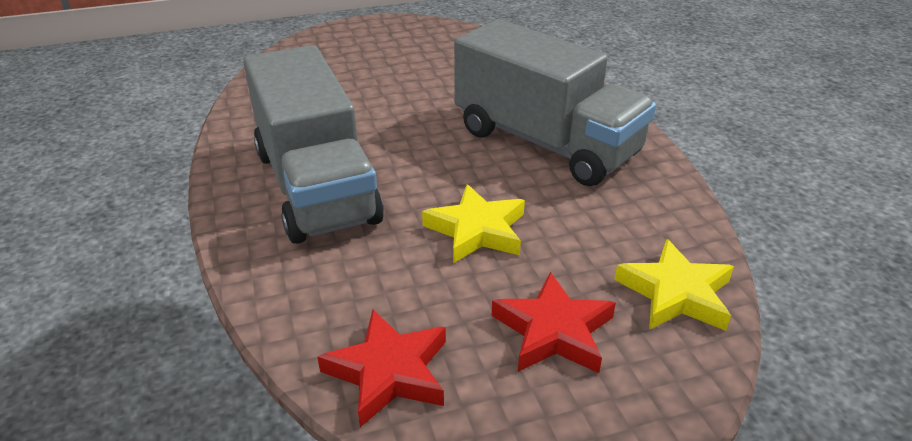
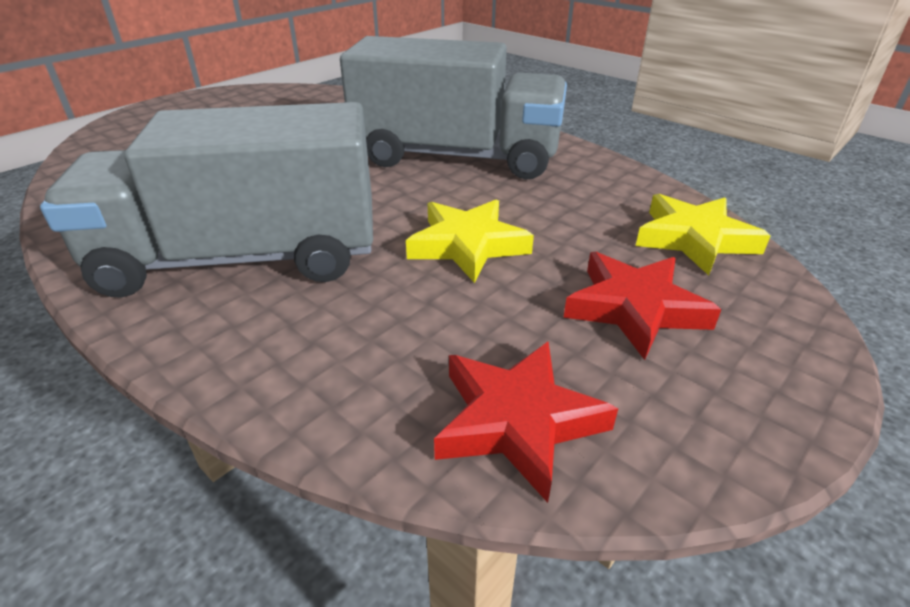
camera: 30 degrees left, 0 degrees up
grey truck [243,45,384,244] -> grey truck turned 135 degrees clockwise [40,102,373,298]

